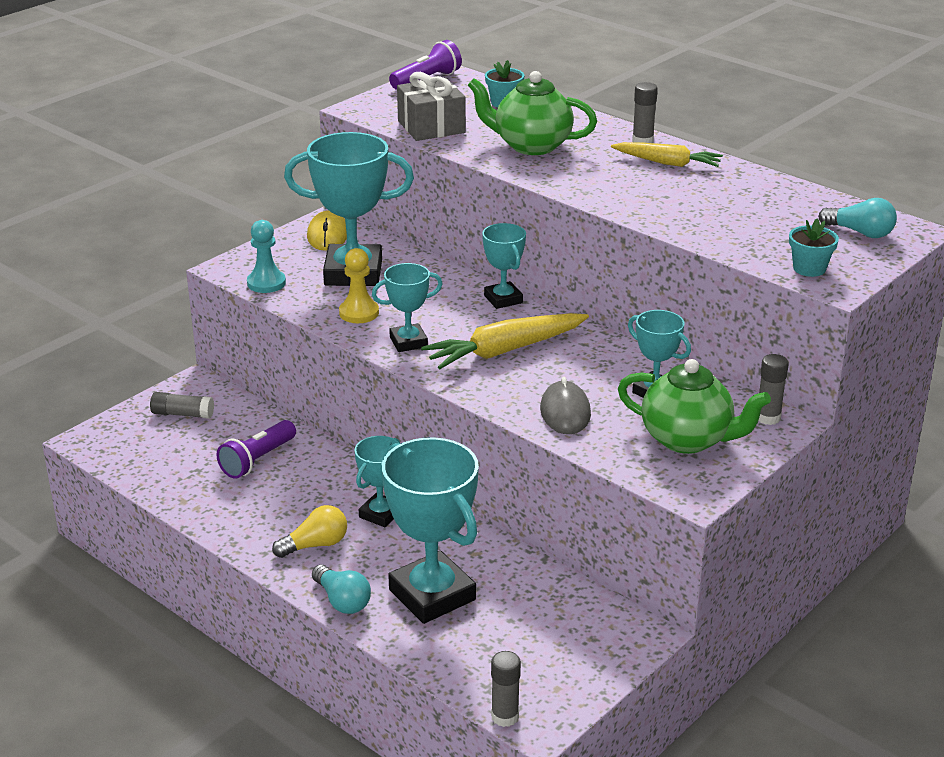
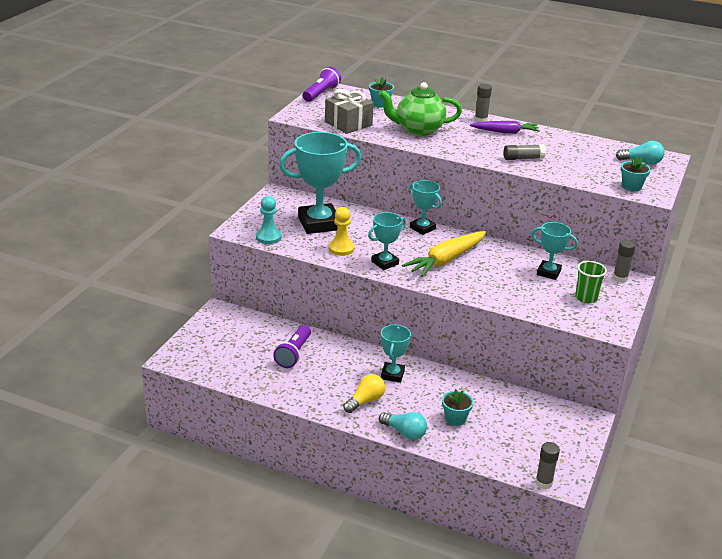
camera: 20 degrees left, 0 degrees up
grey glue stick [150,392,214,419] -> grey glue stick moved to [503,144,546,160]
yellow mouse [307,210,347,251] -> none
turquoise trophy [382,437,479,624] -> turquoise flower pot [442,389,474,426]
grey mouse [540,377,591,434] -> none
yellow carrot [611,142,723,167] -> purple carrot [470,121,540,134]
green teapot [618,359,771,454] -> green cup [575,261,607,303]

